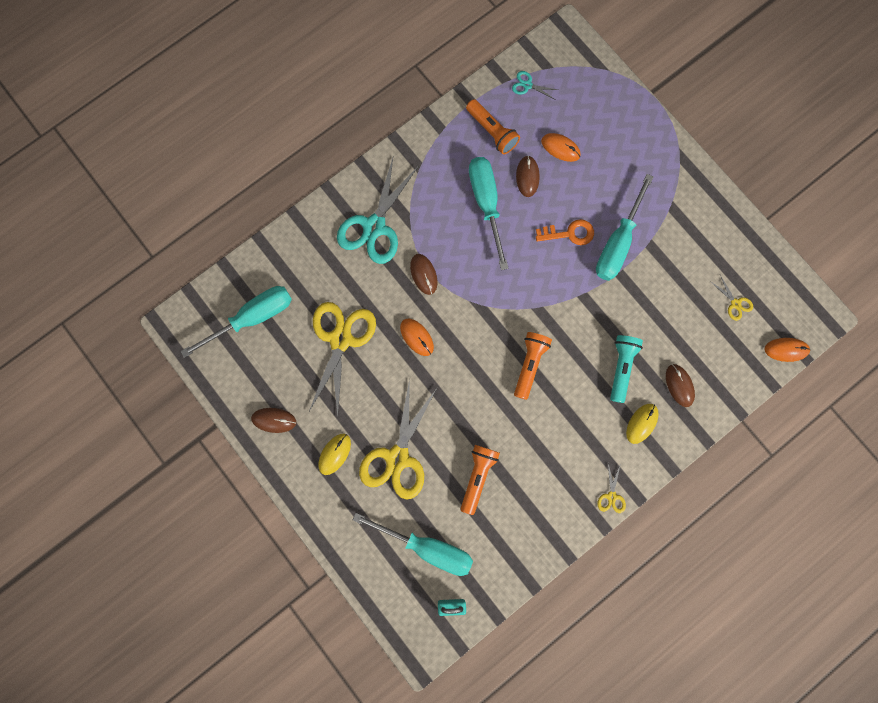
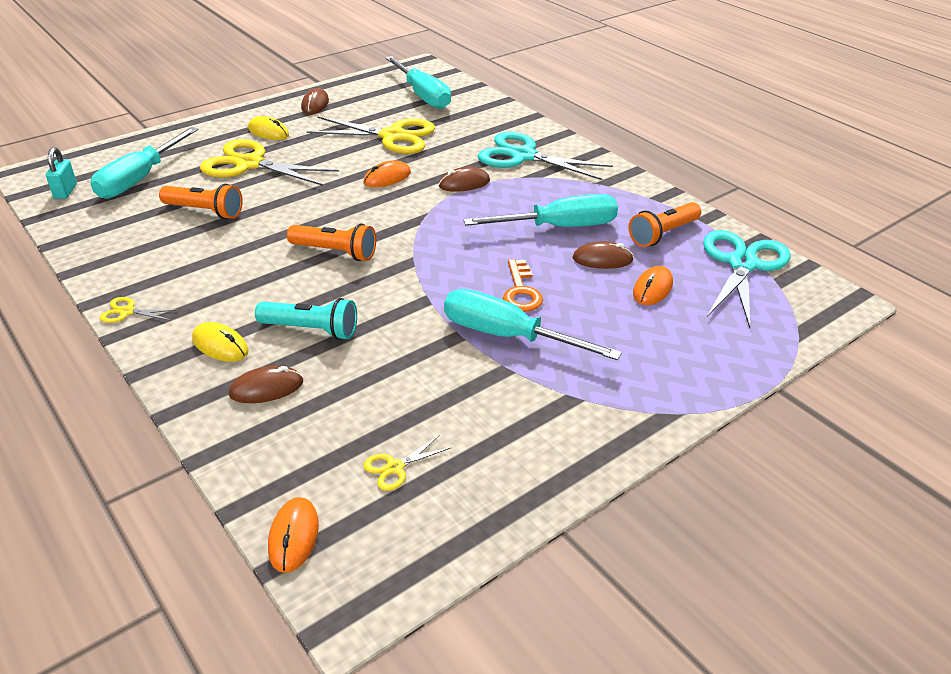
camera: 90 degrees right, 40 degrees down
turquoise scissors [512,71,558,99] -> turquoise scissors [703,230,791,328], size x2.34

